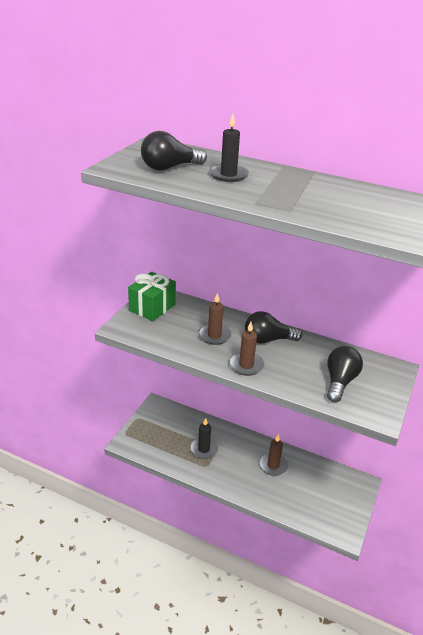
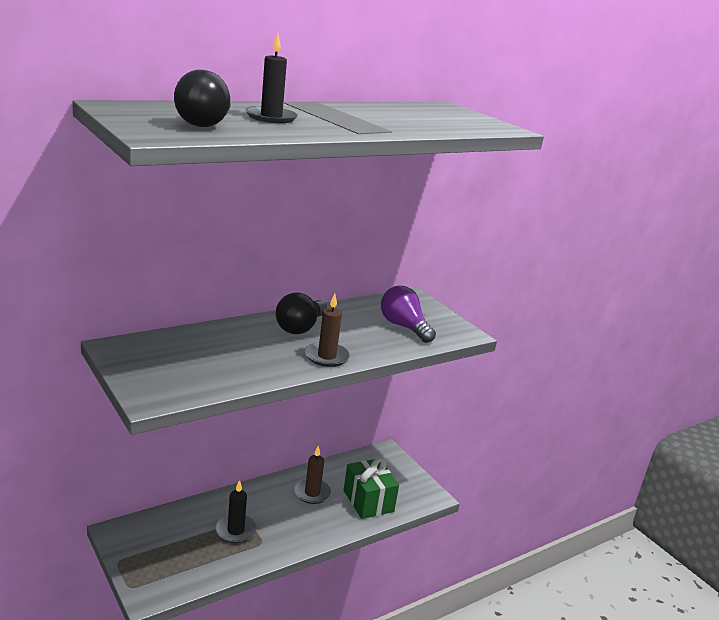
camera: 60 degrees left, 10 degrees down
green gift [128,272,176,321] -> green gift moved to [343,457,399,519]
brown candle [198,293,231,345] -> none
black light bulb [327,346,363,402] -> purple light bulb [381,286,436,343]

